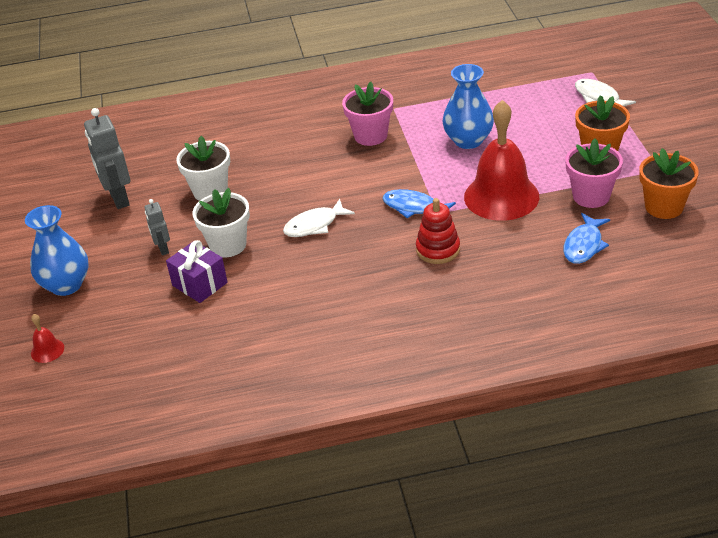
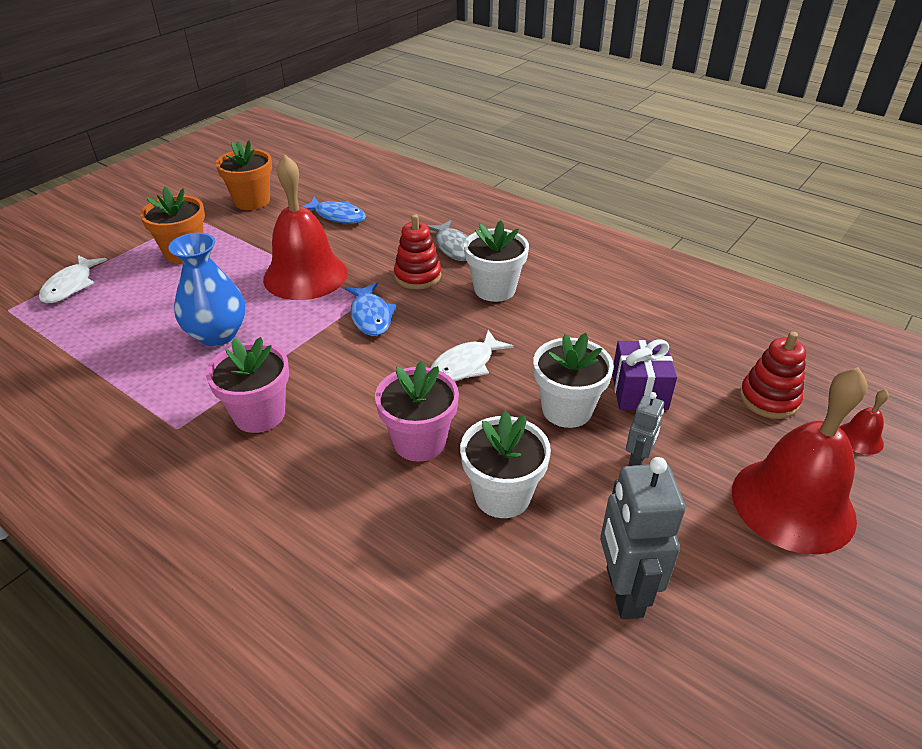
camera: 135 degrees left, 0 degrees up
blue vase [25,205,89,296] -> red bell [732,367,868,555]
grey robot [84,108,130,209] -> grey robot turned 150 degrees clockwise [600,457,685,619]
white fish [283,199,355,237] -> white fish turned 120 degrees clockwise [430,330,514,382]
blue fish [563,213,610,264] -> blue fish turned 45 degrees clockwise [303,197,366,224]
pink flower pot [566,138,623,208] -> pink flower pot moved to [375,361,459,462]
none -> grey fish [427,220,468,261]
none -> white flower pot [464,221,529,302]
none -> red stacking toy [740,332,806,419]

